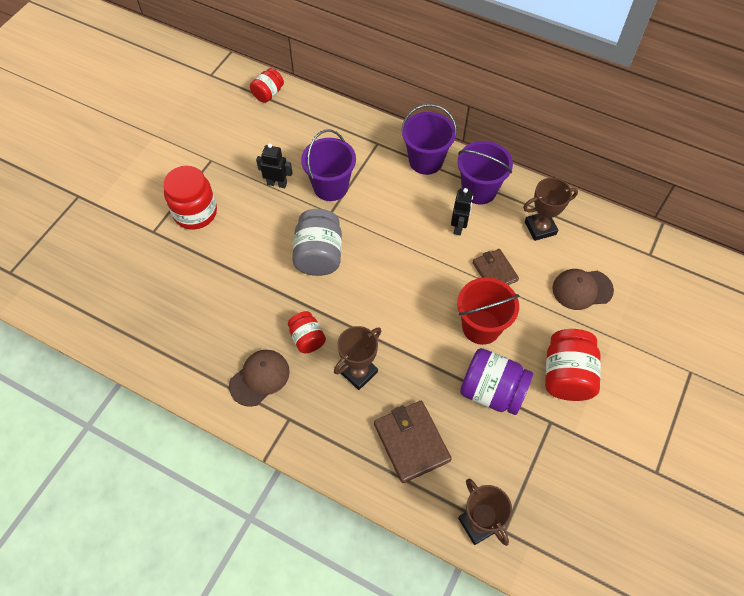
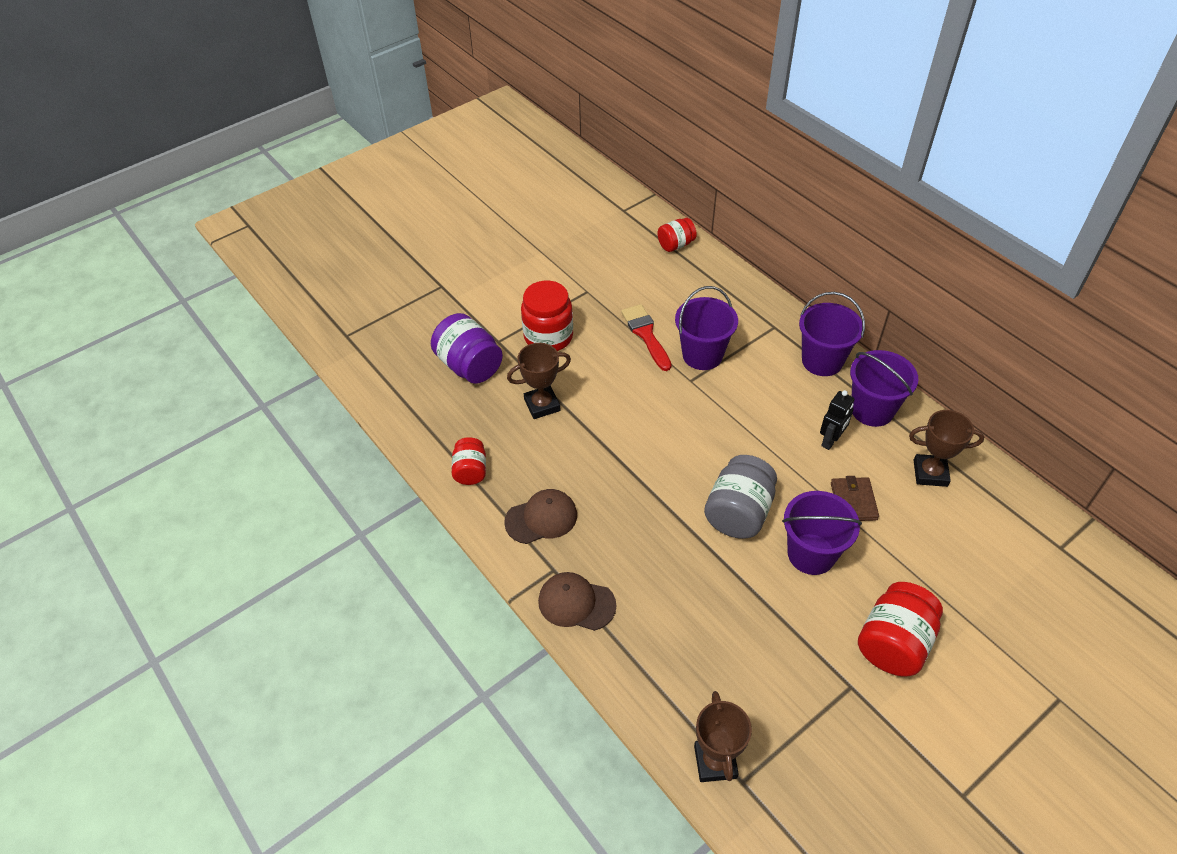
camera: 25 degrees right, 10 degrees down
black robot [256,143,292,188] -> red brush [621,304,671,371]
red jar [288,311,326,353] -> red jar moved to [452,437,486,485]
grey jar [292,209,342,276] -> grey jar moved to [704,455,777,539]
brown trophy [334,326,381,390] -> brown trophy moved to [507,343,571,419]
brown wallet [374,401,452,483] -> none
red bucket [457,277,519,345] -> purple bucket [782,491,862,575]
purple jar [460,348,533,415] -> purple jar moved to [431,313,503,384]
brown cap [552,269,614,310] -> brown cap moved to [538,572,617,631]

